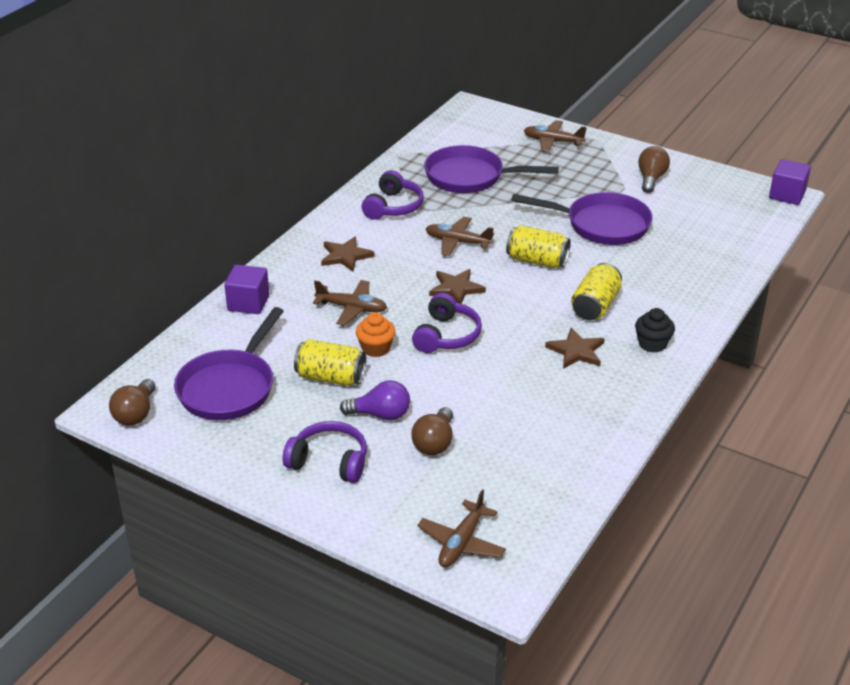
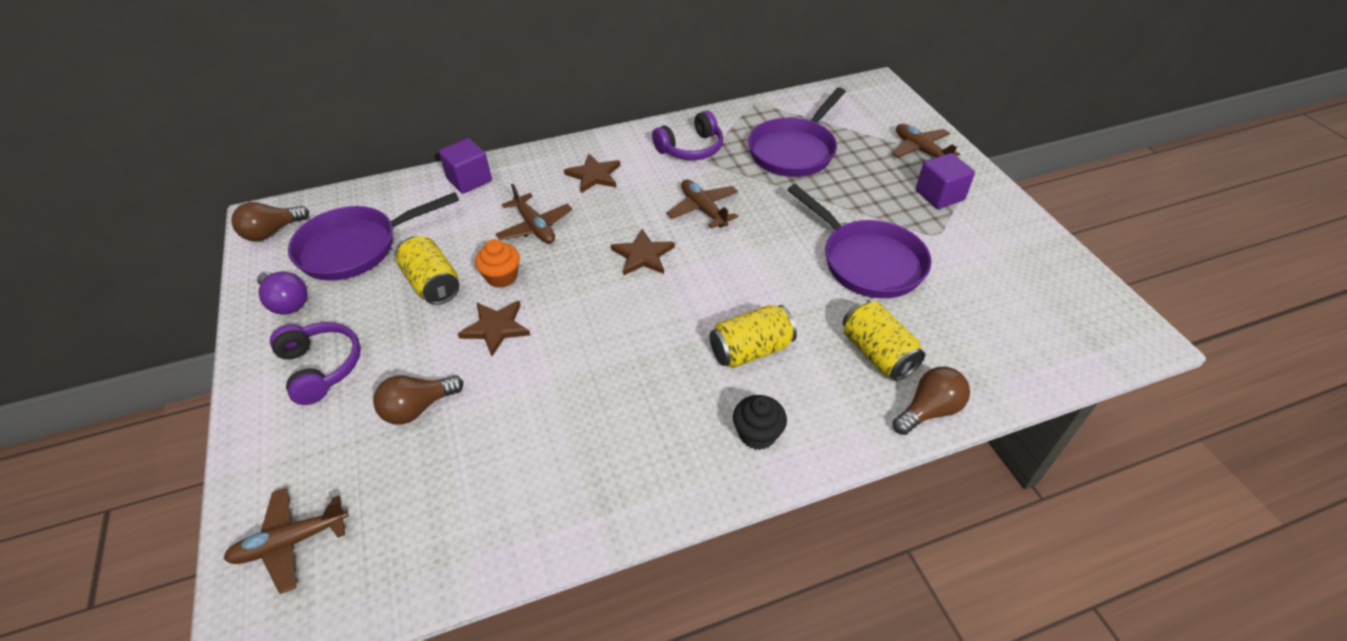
camera: 40 degrees right, 10 degrees up
purple light bulb [340,380,410,420] -> purple light bulb moved to [257,271,308,315]
purple headphones [412,293,482,353] -> none
purple pan [424,145,559,193] -> purple pan turned 105 degrees counterclockwise [748,88,846,177]
yellow can [506,225,571,268] -> yellow can moved to [843,300,925,381]
brown star [545,327,604,369] -> brown star moved to [458,301,530,356]
brown light bulb [638,146,670,193] -> brown light bulb moved to [893,366,970,435]
purple cube [769,159,811,205] -> purple cube moved to [916,153,975,209]

